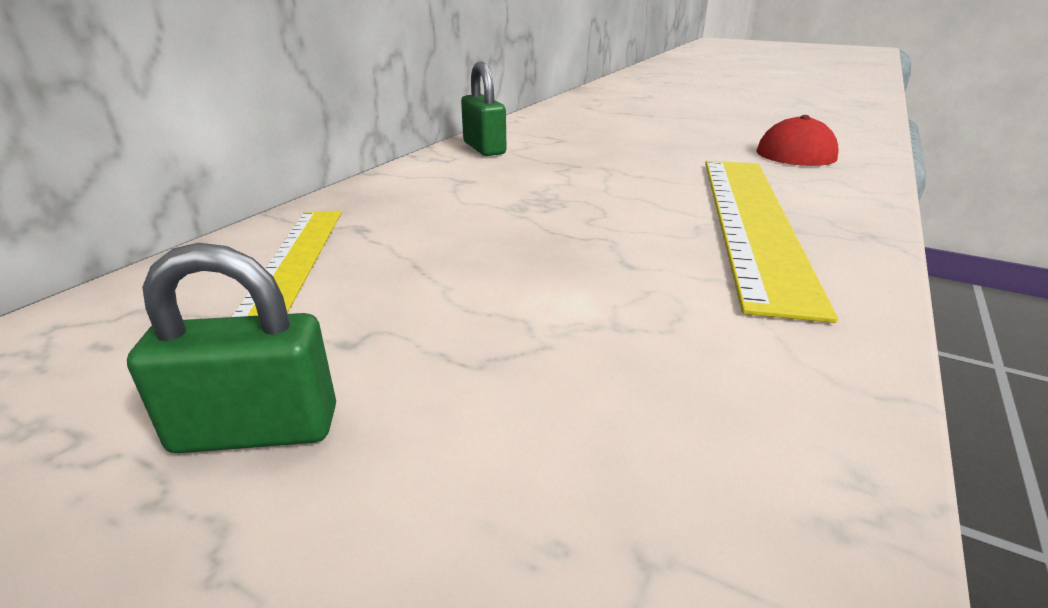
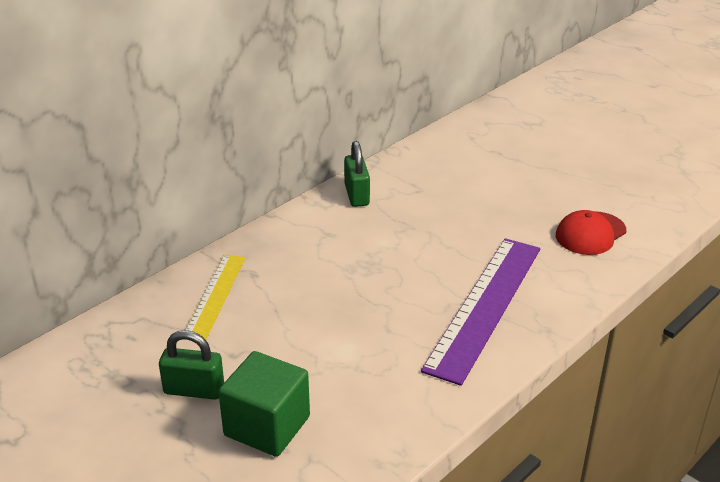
camera: 15 degrees right, 5 degrees up
yellow ruler [705,161,838,323] -> purple ruler [421,238,540,386]
none -> green cube [218,351,310,457]

